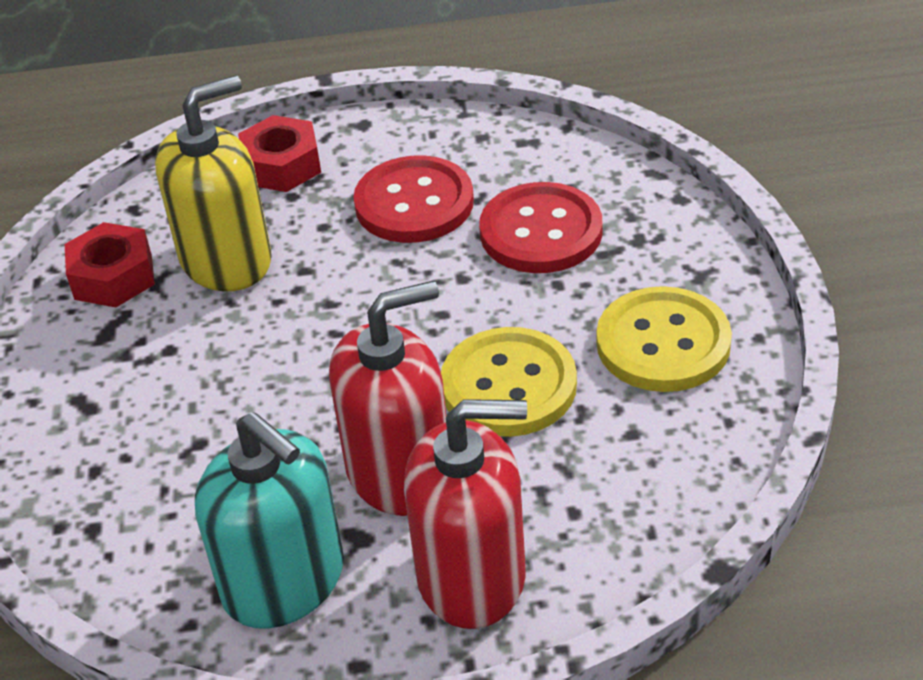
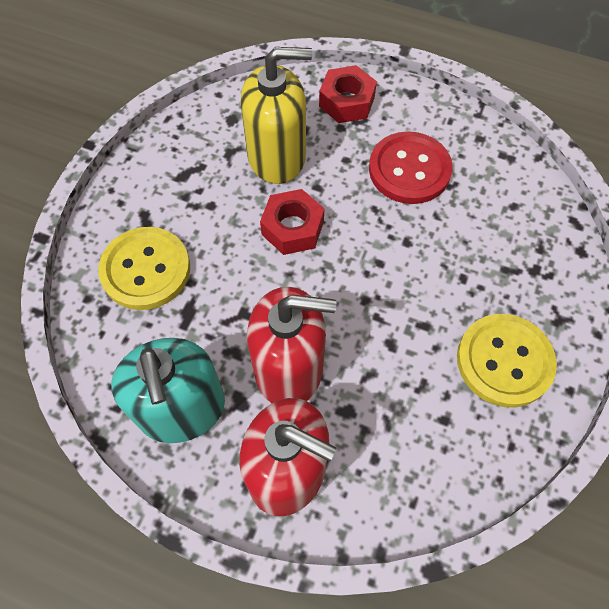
camera: 25 degrees right, 20 degrees up
red nut [65,222,155,307] -> red nut moved to [260,189,325,255]
yellow button [441,327,577,437] -> yellow button moved to [98,227,190,310]
red button [479,182,602,273] -> none

